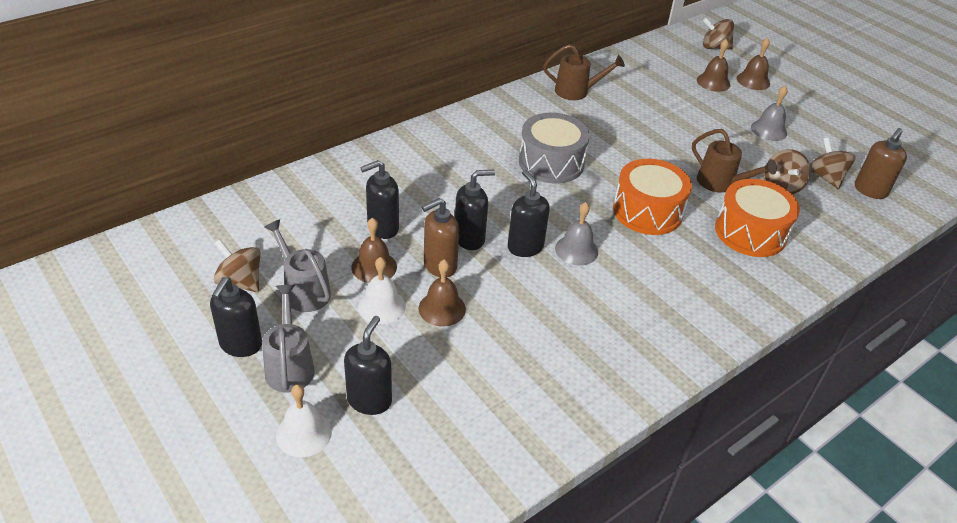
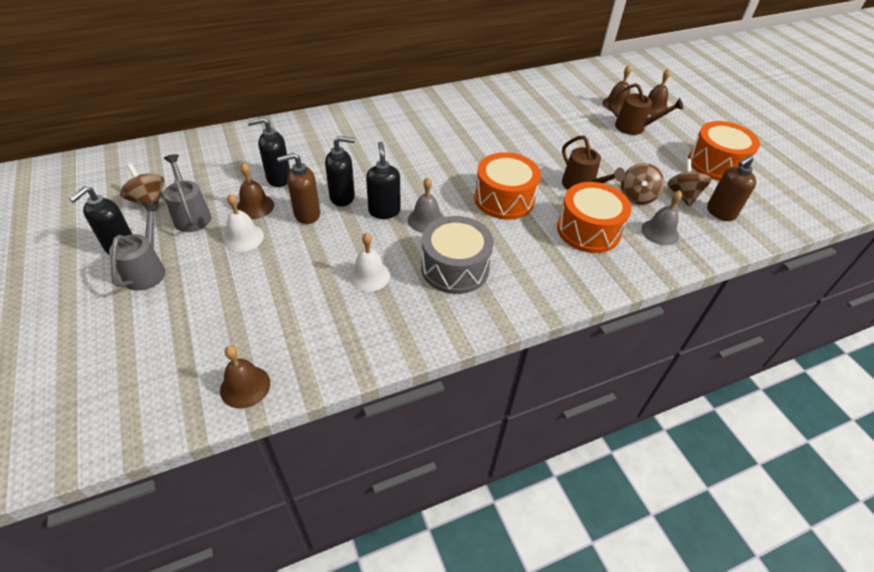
camera: 15 degrees right, 5 degrees up
white bell [276,384,332,457] -> white bell moved to [349,233,390,291]
black soap dispenser [344,316,392,415] -> none
brown bell [419,260,466,327] -> brown bell moved to [220,345,270,408]
grey drum [519,113,590,183] -> grey drum moved to [421,216,494,294]
brown watering can [543,44,625,100] -> brown watering can moved to [608,83,683,135]
brown spinning top [703,18,734,50] -> none
grey bell [751,86,787,141] -> grey bell moved to [641,190,682,245]
none -> orange drum [688,121,760,181]

